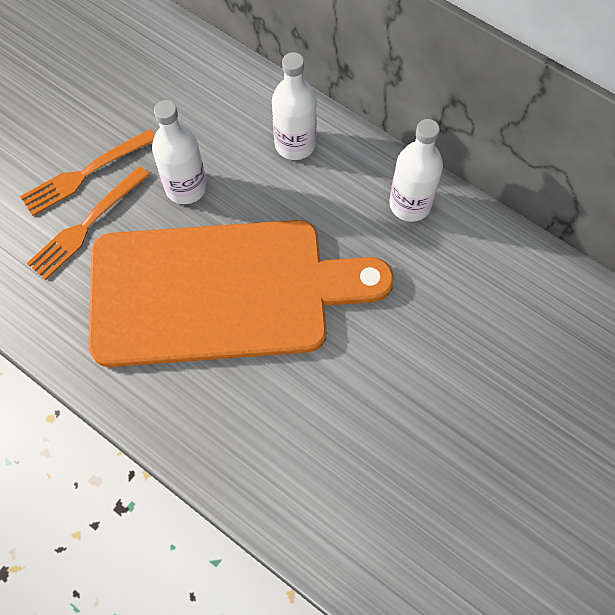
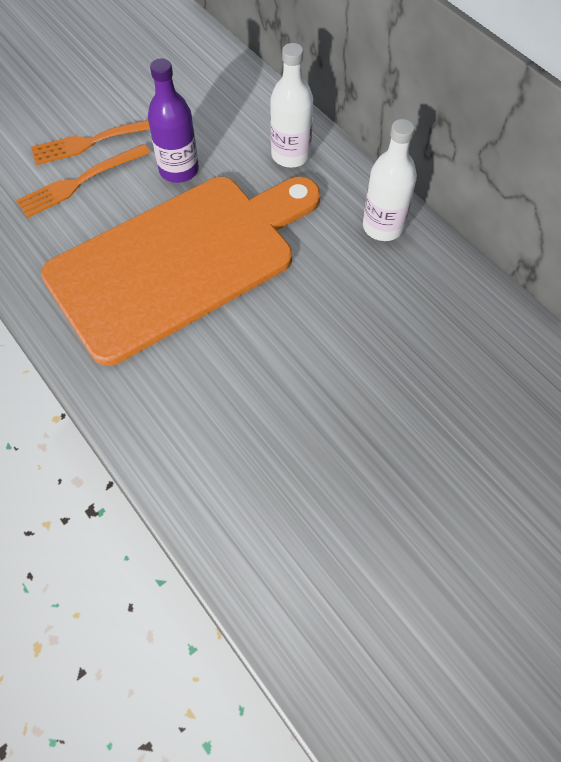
camera: 15 degrees right, 5 degrees down
orange cutting board [89,220,394,367] -> orange cutting board turned 45 degrees counterclockwise [41,177,320,366]
white bottle [152,100,207,204] -> purple bottle [148,58,199,183]

